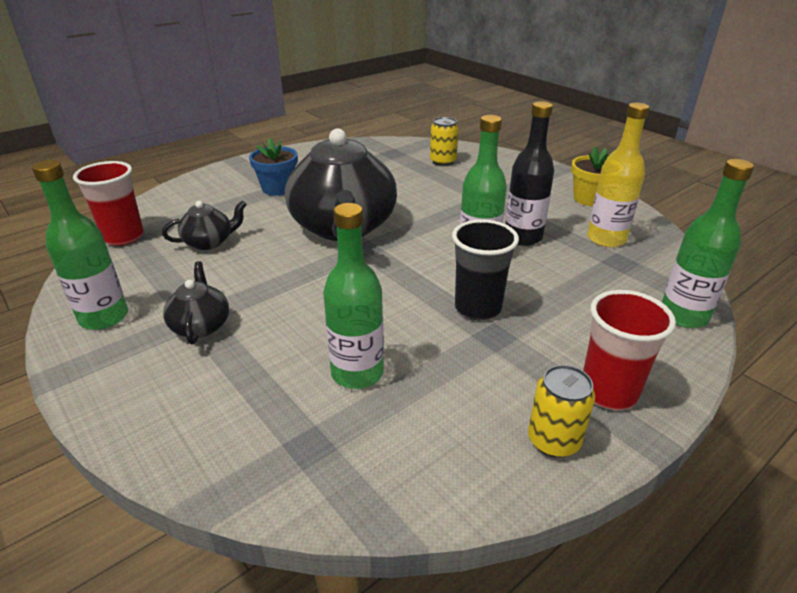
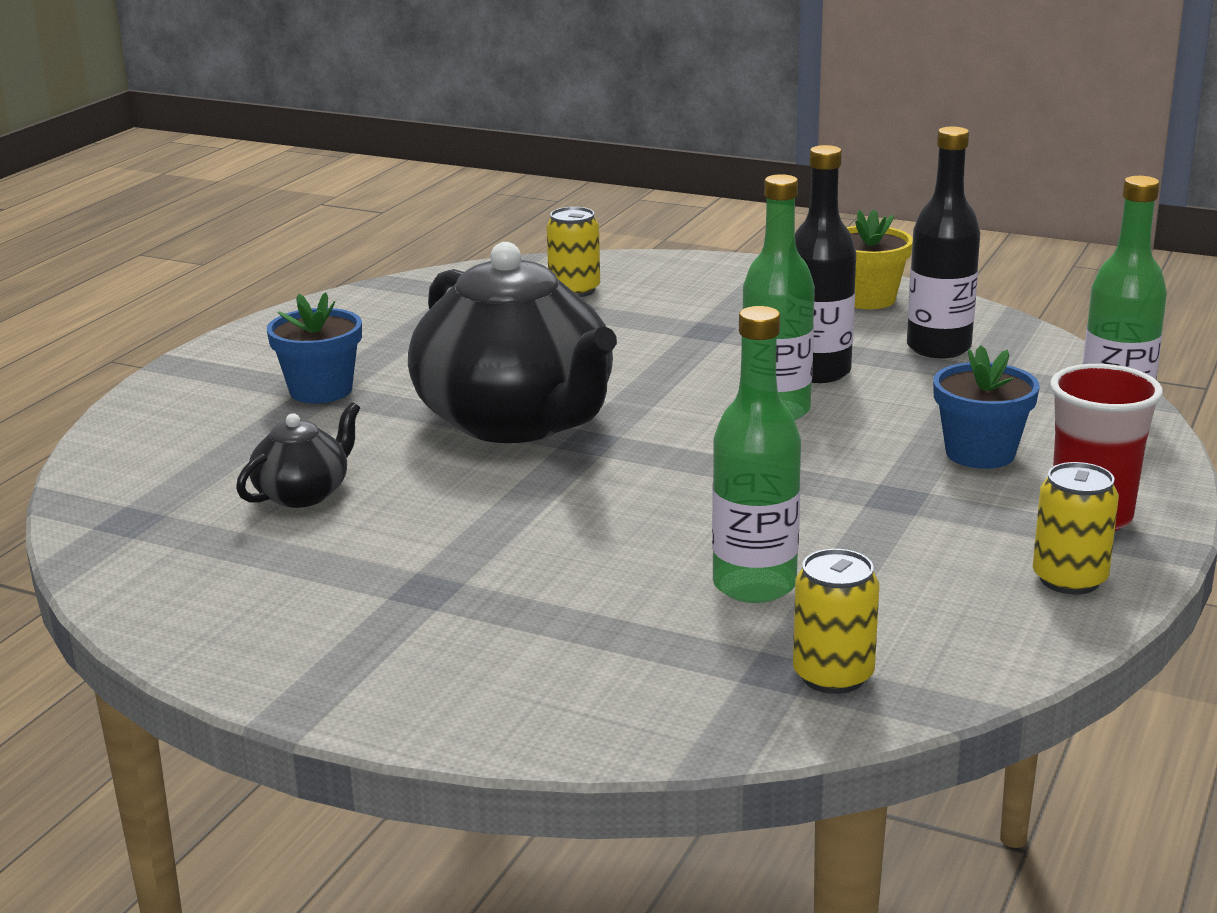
camera: 25 degrees left, 10 degrees down
green bottle [32,160,128,330] -> none
red cup [73,161,144,246] -> none
black teapot [163,261,229,345] -> none
black cup [452,219,519,320] -> none
yellow bottle [587,103,650,247] -> black bottle [907,126,980,358]
none -> yellow can [793,549,879,694]
none -> blue flower pot [933,345,1040,469]

